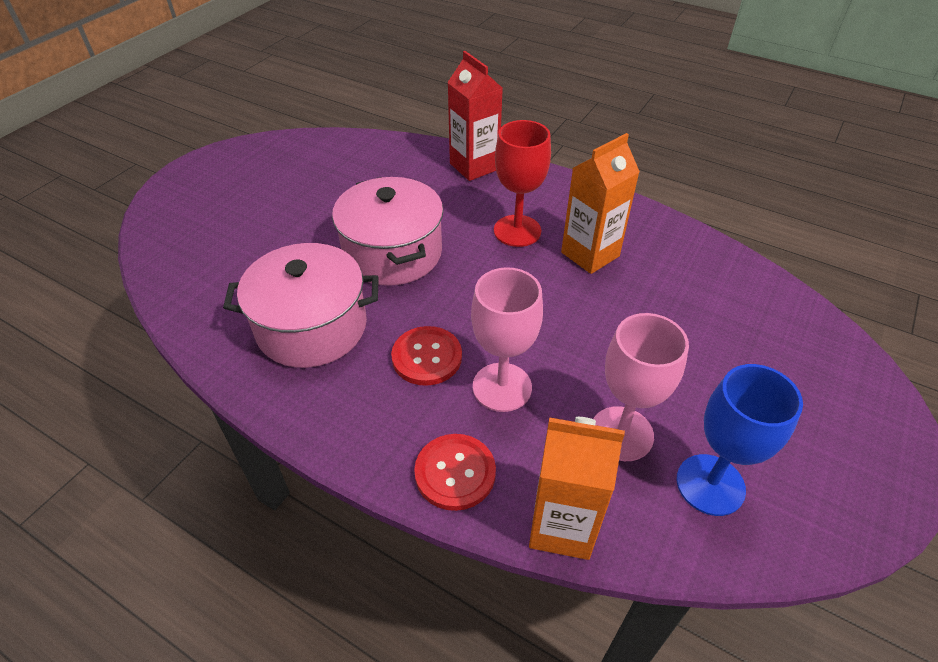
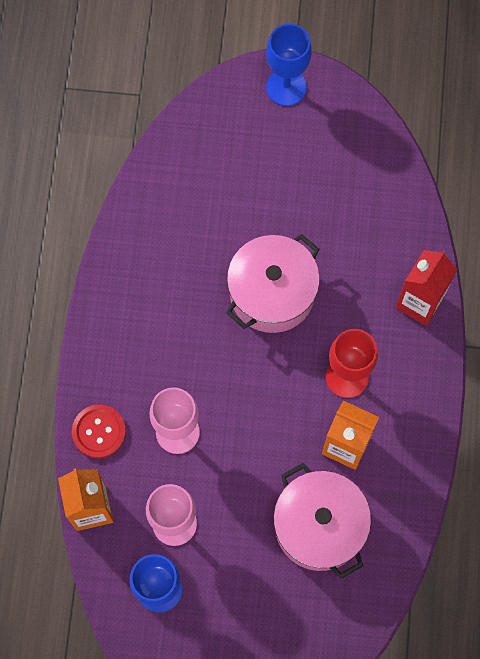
camera: 65 degrees right, 25 degrees up
pink pot [223,243,379,368] -> pink pot moved to [273,463,371,579]
red button [391,326,462,386] -> none
none -> blue goblet [266,24,312,106]

